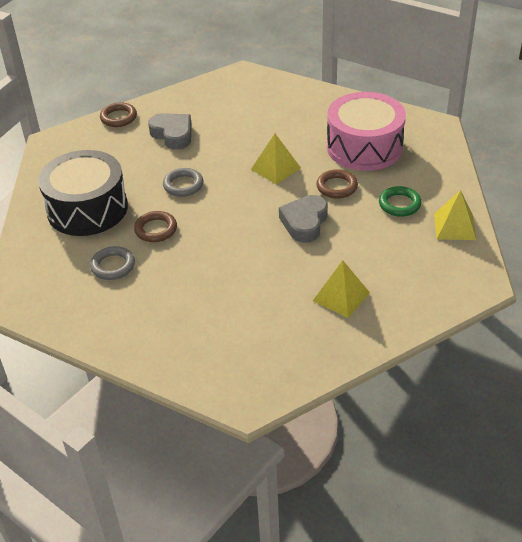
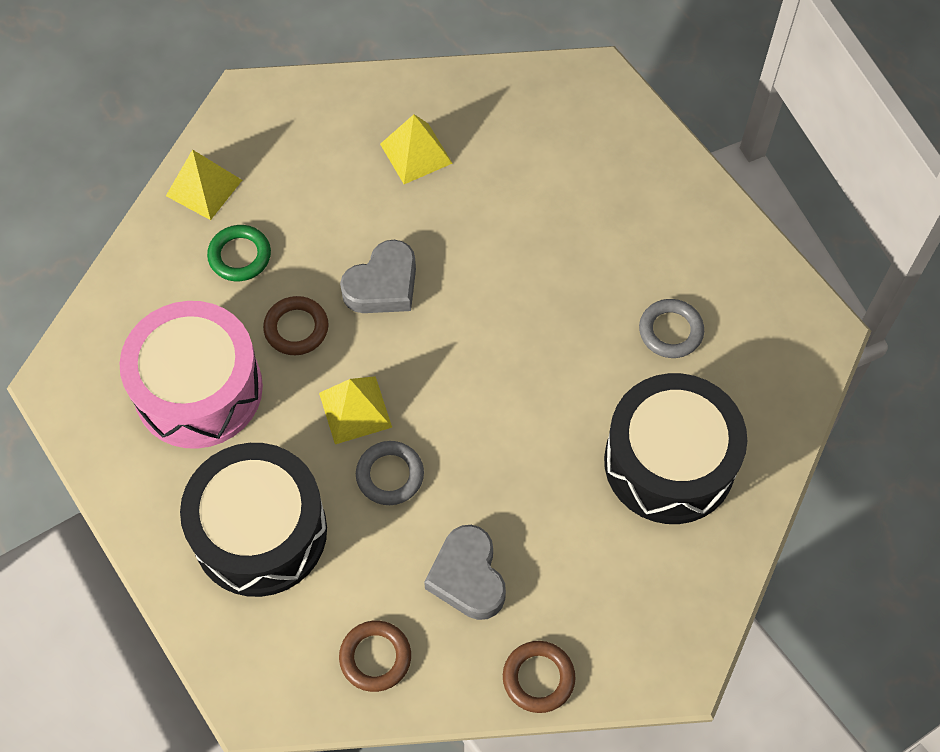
camera: 155 degrees left, 20 degrees up
brown ring [134,211,177,242] -> brown ring moved to [339,621,411,692]
grey ring [163,168,203,197] -> grey ring moved to [356,441,424,505]
none -> black drum [180,443,327,597]

